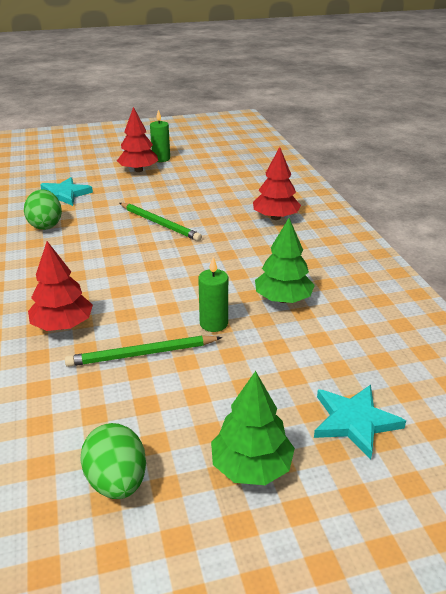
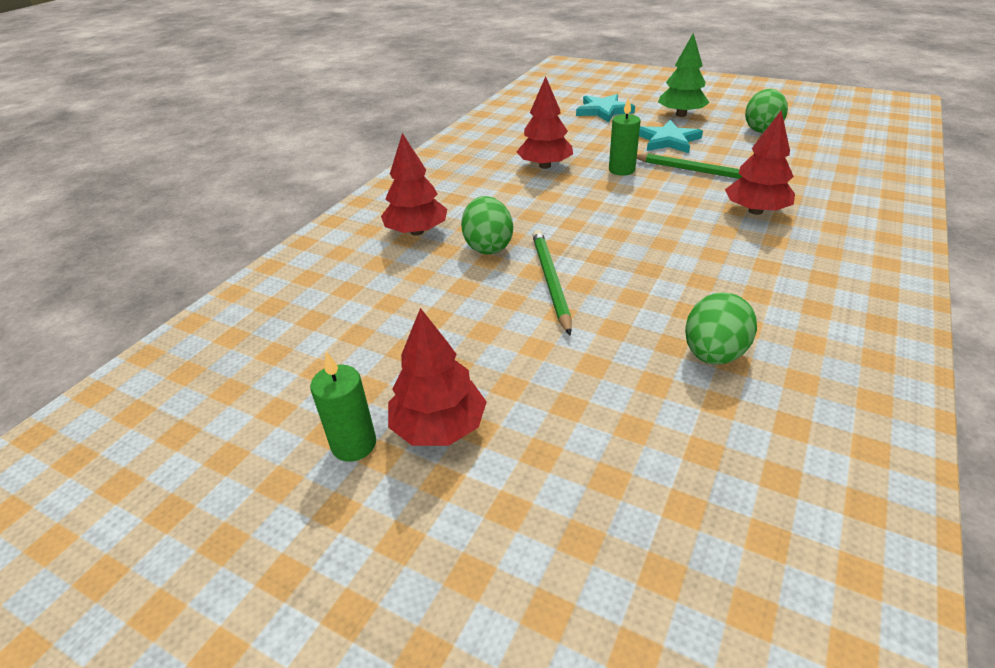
camera: 135 degrees left, 5 degrees up
turquoise star [40,177,93,206] -> turquoise star moved to [639,120,703,153]
green tree [255,218,315,303] -> red tree [516,76,573,169]
none -> green egg [461,196,513,254]

